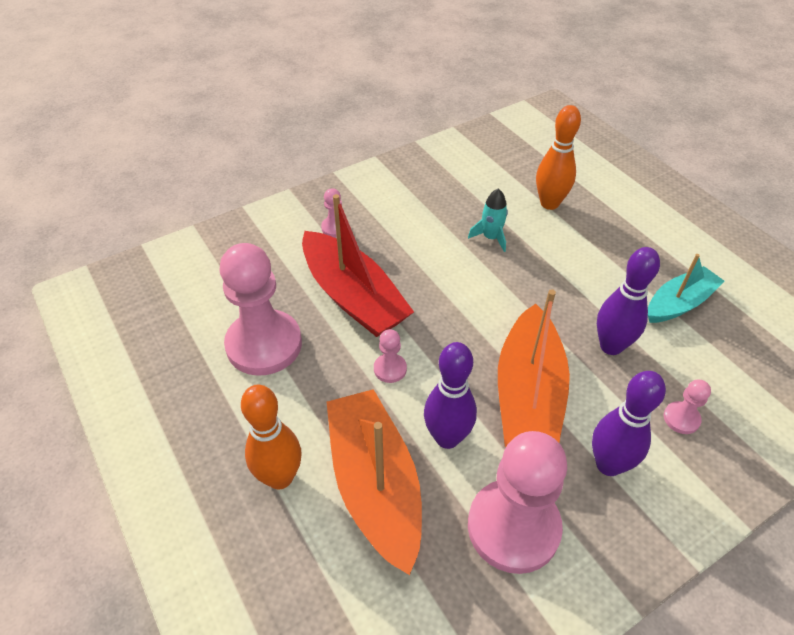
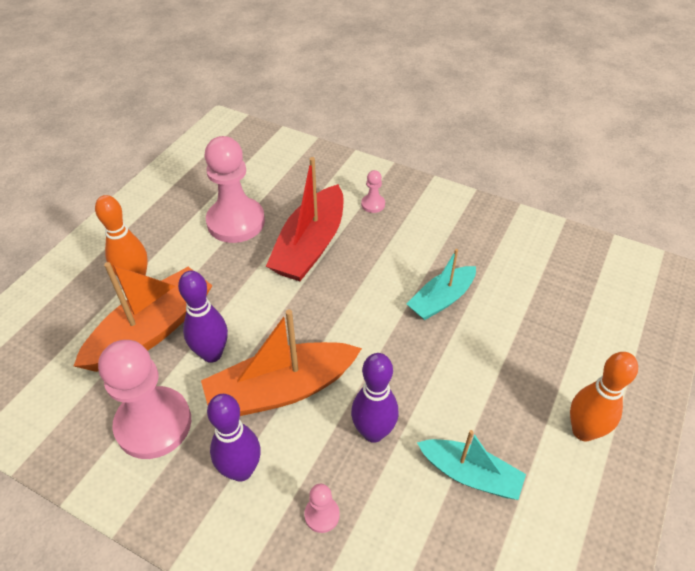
camera: 60 degrees right, 0 degrees up
pink pawn [374,329,407,383] -> none
turquoise rocket [468,189,508,252] -> turquoise boat [406,249,476,320]
orange bowling pin [536,105,581,210] -> orange bowling pin moved to [570,352,638,441]

